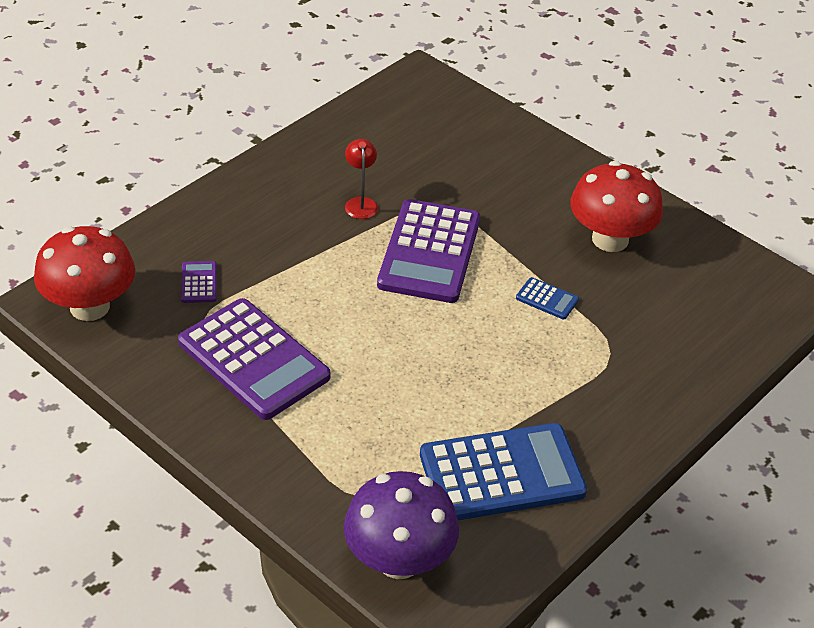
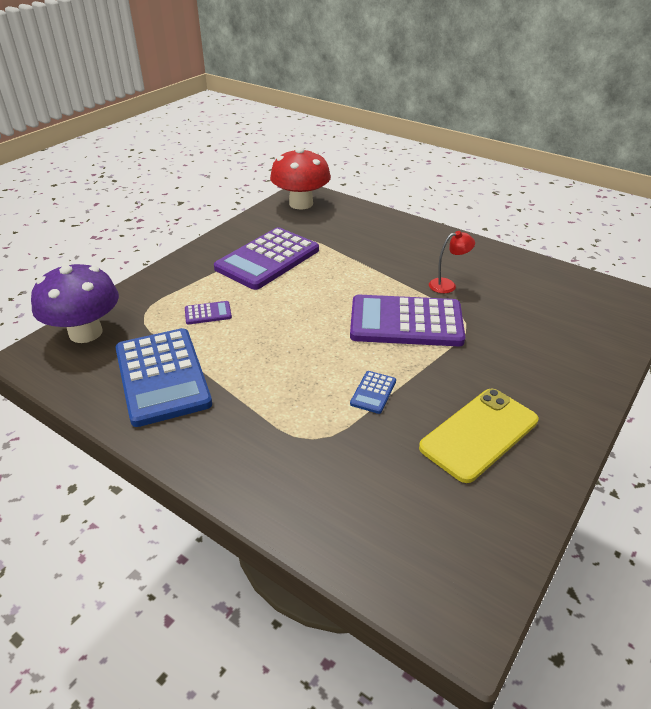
camera: 85 degrees right, 5 degrees down
purple calculator [181,261,217,303] -> purple calculator moved to [185,301,232,324]
red mushroom [570,161,663,252] -> yellow phone [419,389,538,483]

